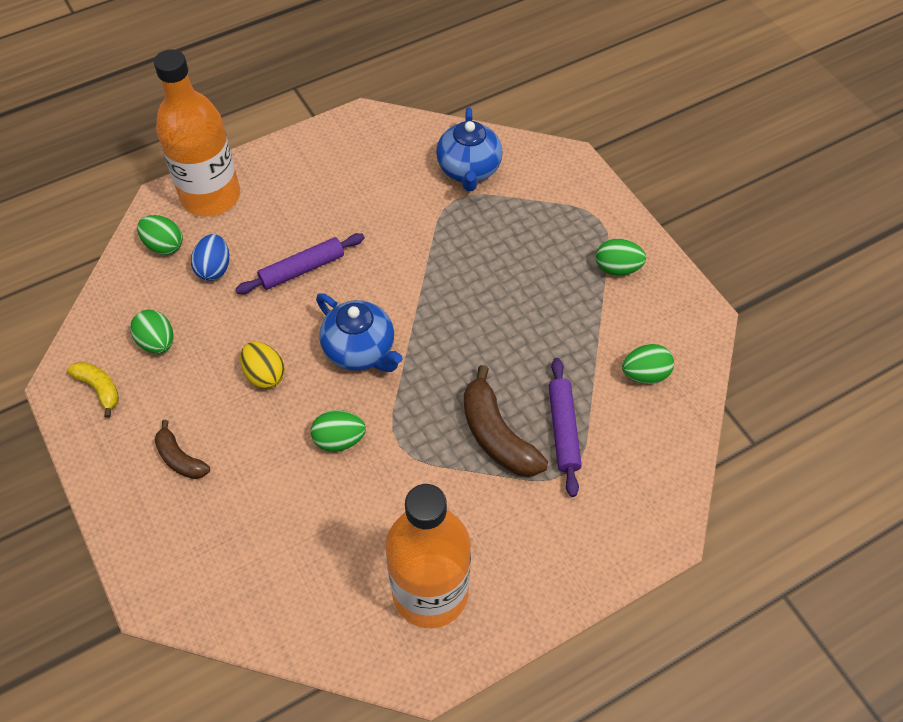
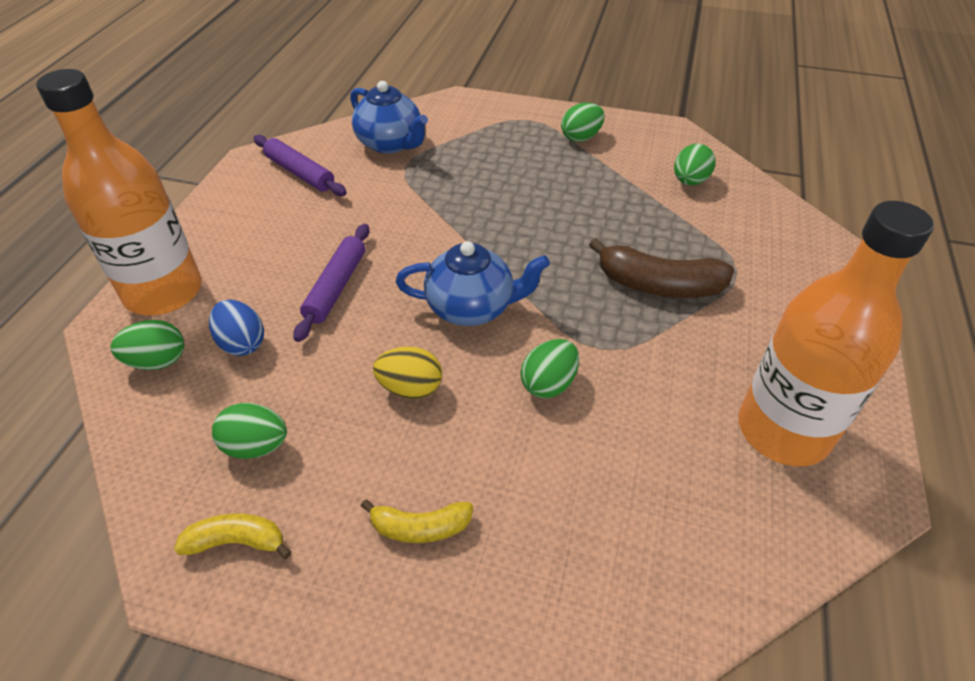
camera: 45 degrees left, 10 degrees down
brown banana [155,420,210,479] -> yellow banana [361,499,473,543]
purple rolling pin [549,358,582,497] -> purple rolling pin moved to [254,135,347,196]

